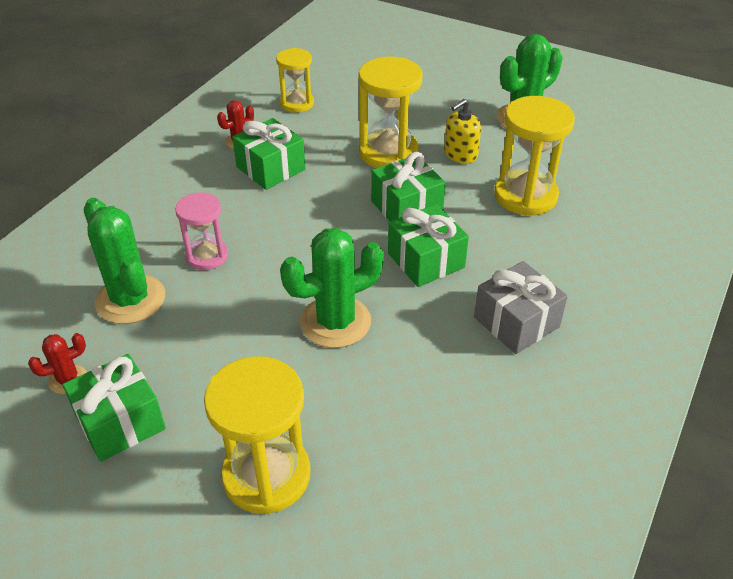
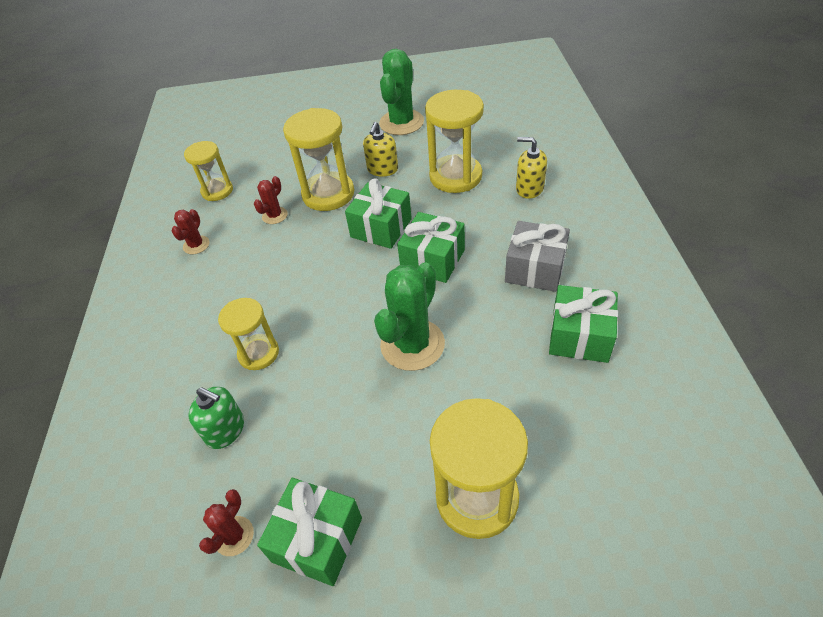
camera: 30 degrees left, 5 degrees up
green cactus [84,198,165,324] -> green soap dispenser [189,387,244,449]
pink hourglass [175,192,228,270] -> yellow hourglass [218,298,279,370]
green gift [232,118,306,190] -> green gift moved to [549,285,618,363]
none -> red cactus [254,176,288,224]
none -> yellow soap dispenser [516,137,547,199]

